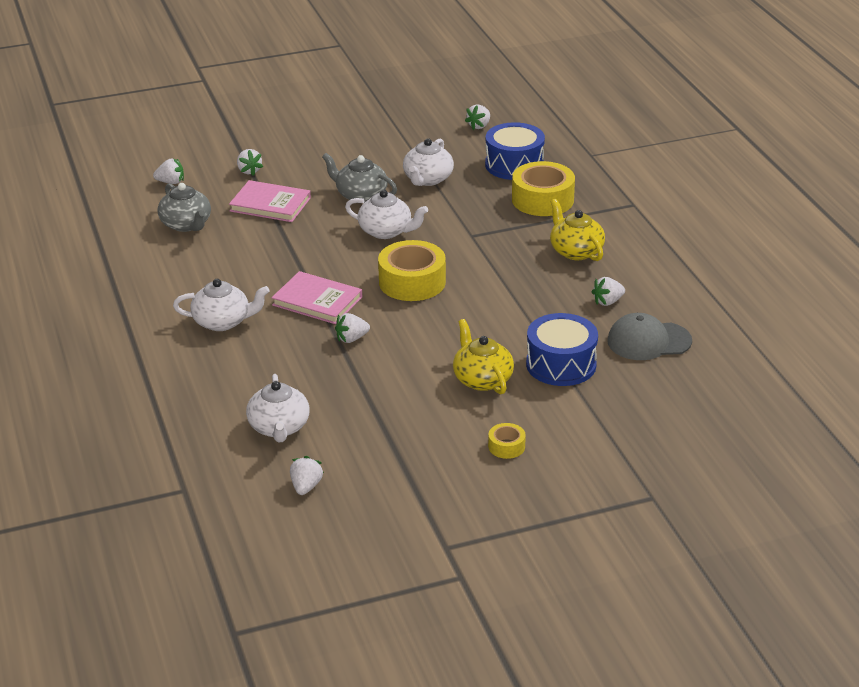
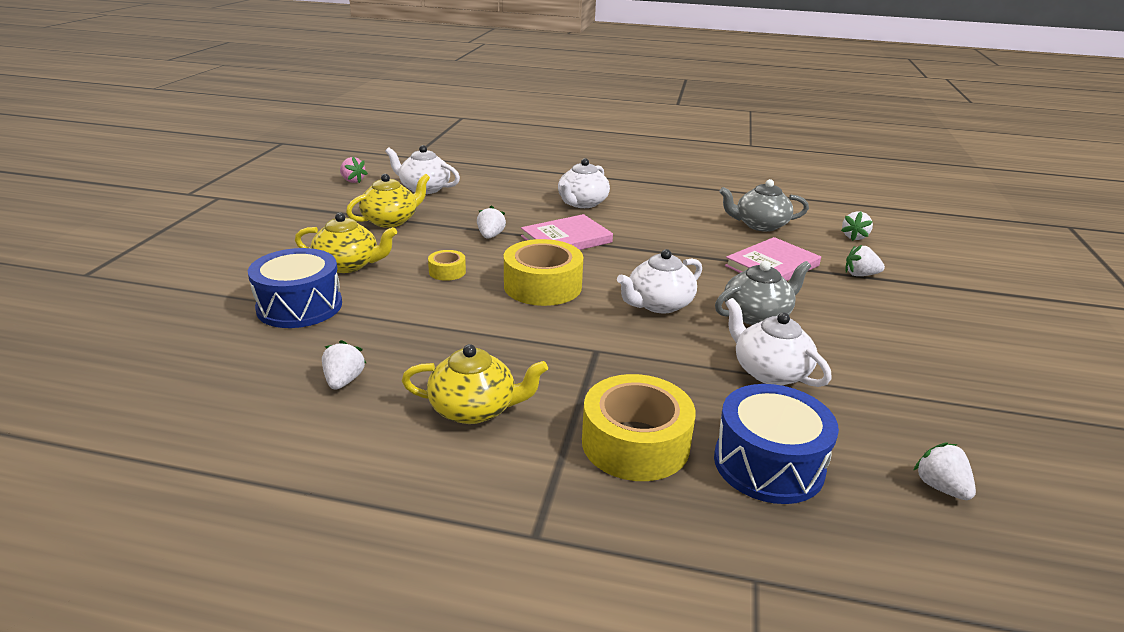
camera: 120 degrees right, 5 degrees down
white strawberry [290,456,324,495] -> pink strawberry [340,157,368,183]
yellow tape [488,423,526,459] -> yellow tape moved to [428,250,466,281]
grey cap [607,313,692,360] -> none
none -> yellow teapot [346,174,430,228]

